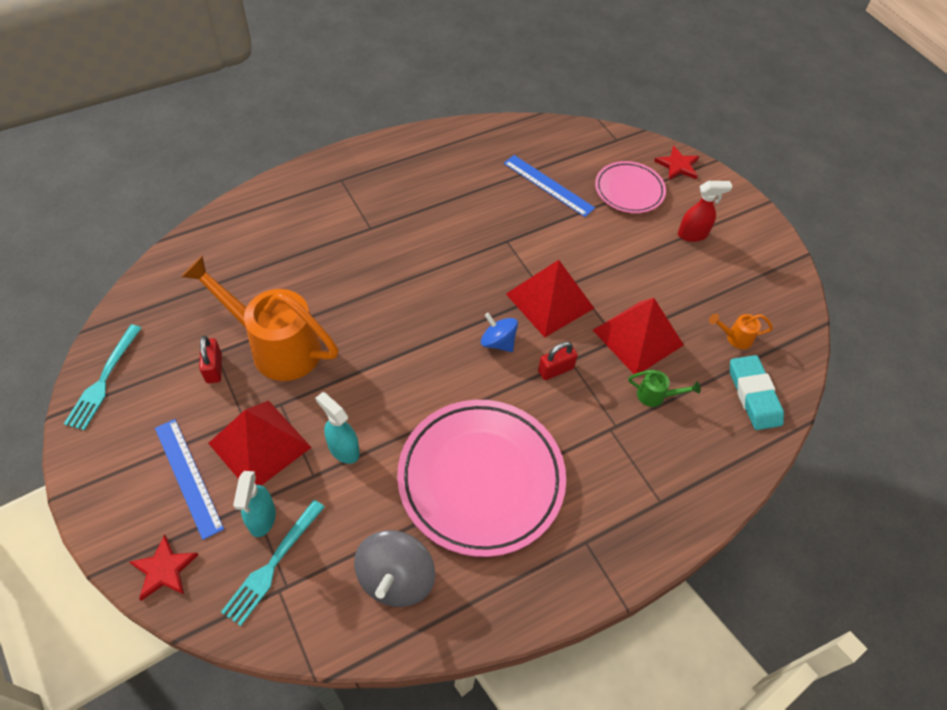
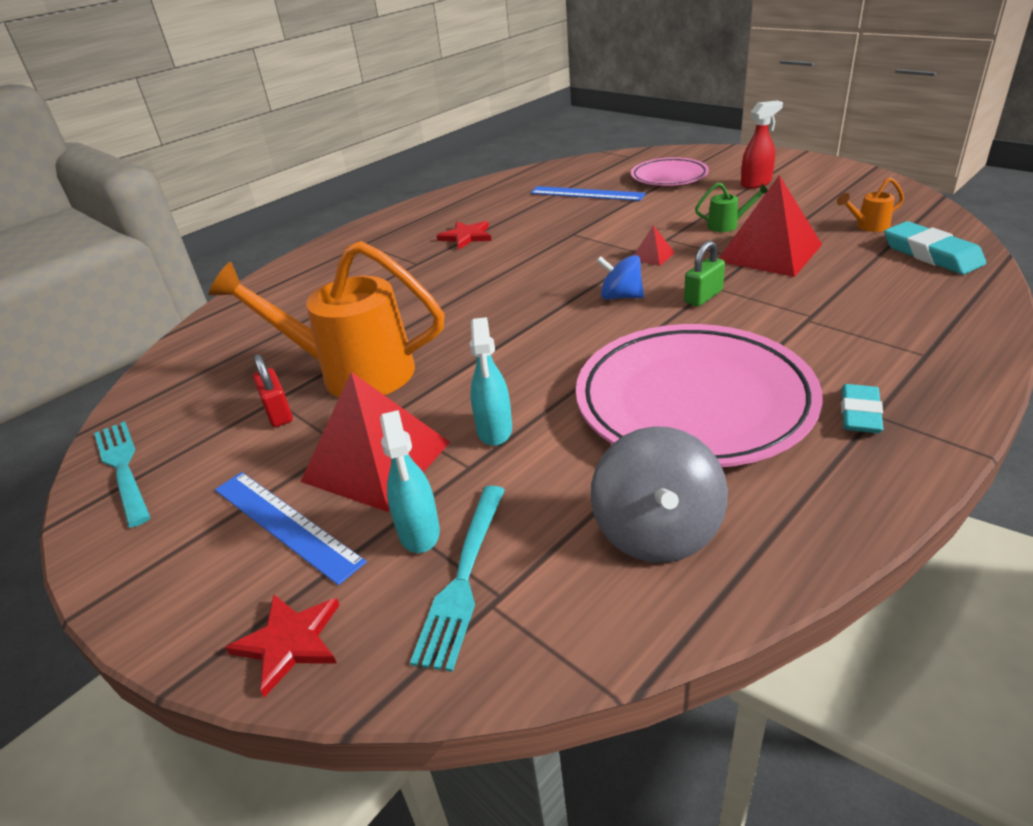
camera: 10 degrees left, 20 degrees down
turquoise fork [64,325,142,431] -> turquoise fork turned 150 degrees clockwise [94,421,151,528]
turquoise spray bottle [315,392,360,464] -> turquoise spray bottle turned 120 degrees counterclockwise [470,317,512,446]
red pyramid [506,260,594,337] -> red pyramid [634,225,675,266], size x0.43
red padlock [538,342,578,380] -> green padlock [684,241,725,307]
green watering can [628,370,701,407] -> green watering can moved to [695,182,768,232]
red star [654,146,699,180] -> red star moved to [437,221,492,249]
none -> turquoise eraser [841,384,883,433]

